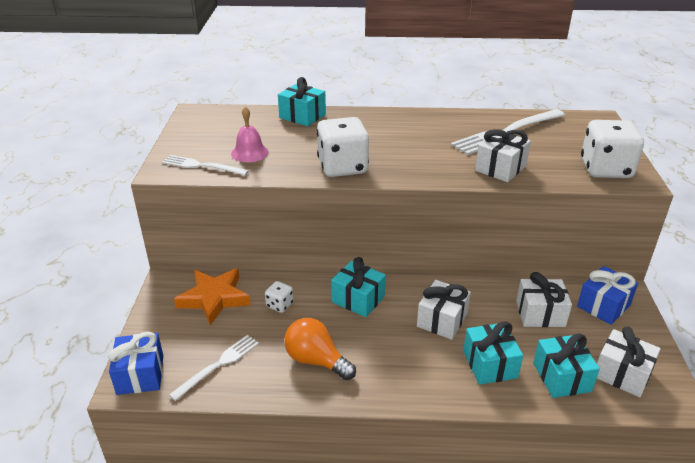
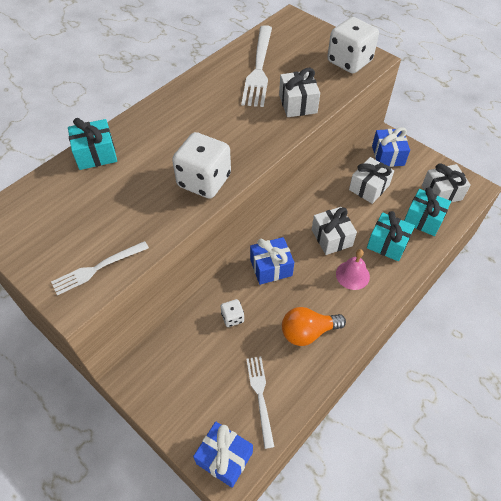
camera: 50 degrees left, 20 degrees up
orange star [174,268,250,325] -> none
pink bell [231,106,269,162] -> pink bell moved to [336,249,370,290]
turquoise gift [331,257,386,317] -> blue gift [250,237,294,285]

